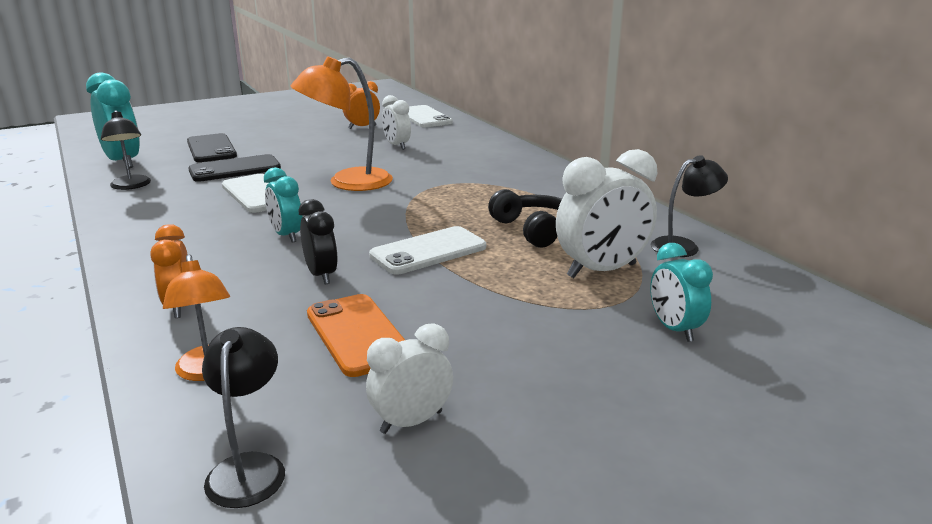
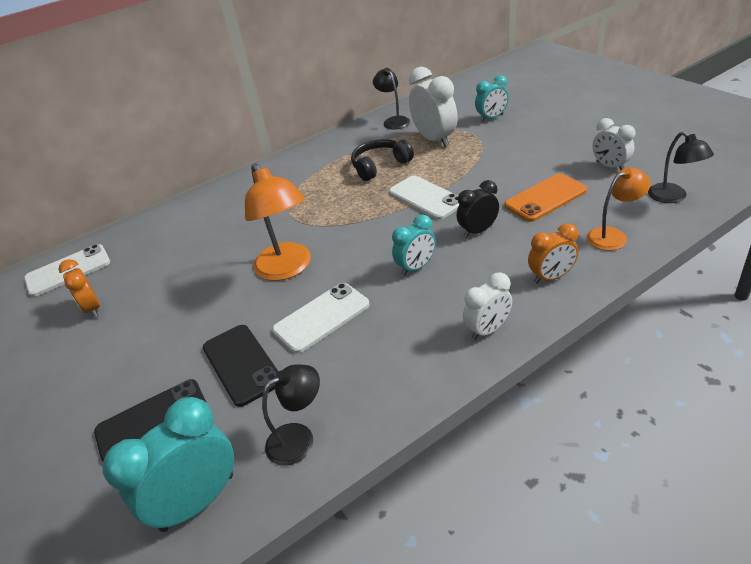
camera: 90 degrees left, 15 degrees up
black lamp [202,327,285,508] -> black lamp turned 105 degrees counterclockwise [648,131,714,203]
white clock [382,95,411,150] -> white clock moved to [463,272,512,340]

